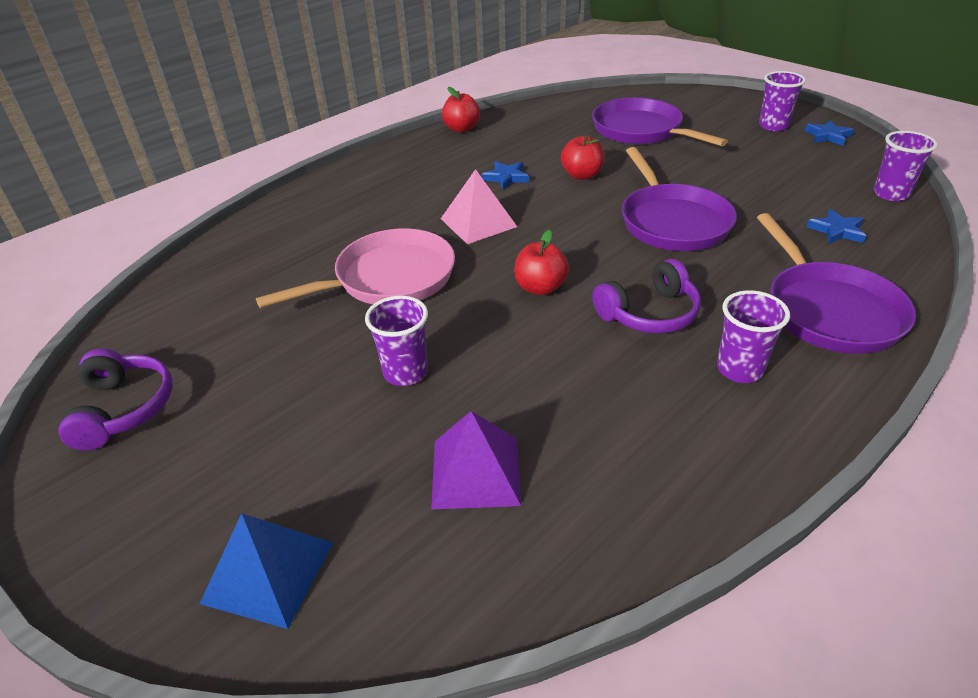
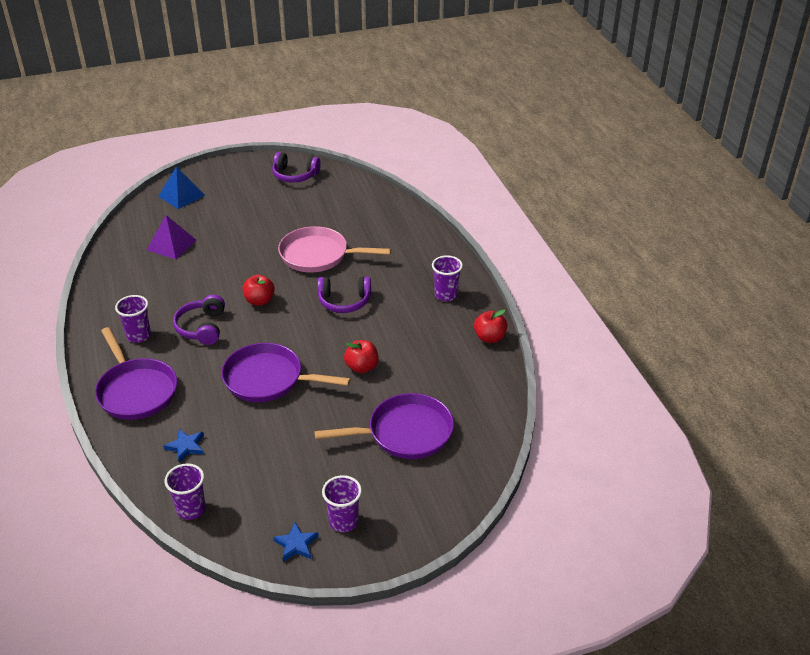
camera: 115 degrees right, 0 degrees up
pink pan [256,228,455,308] -> pink pan turned 105 degrees clockwise [278,226,391,273]
purple cup [365,296,428,386] -> purple cup moved to [432,255,463,301]
pink pyramid [441,169,517,244] -> purple headphones [317,277,371,313]
blue star [482,161,529,190] -> none
purple pan [757,213,916,354] -> purple pan turned 135 degrees counterclockwise [95,327,177,420]

